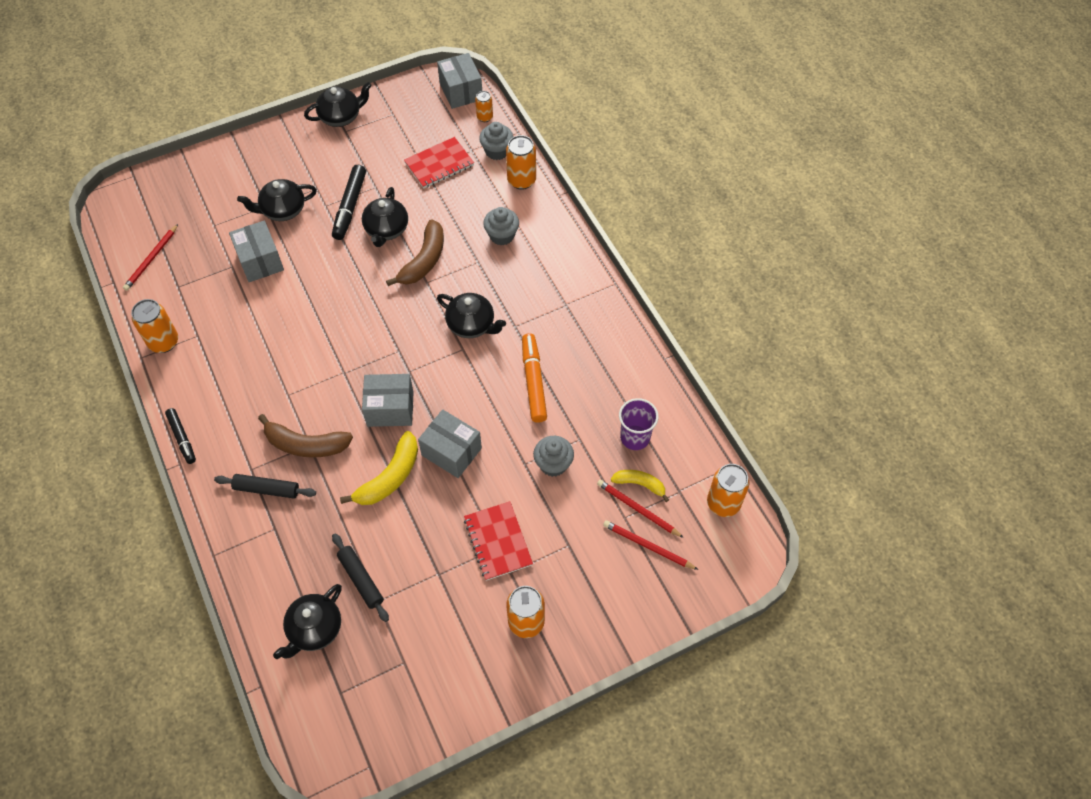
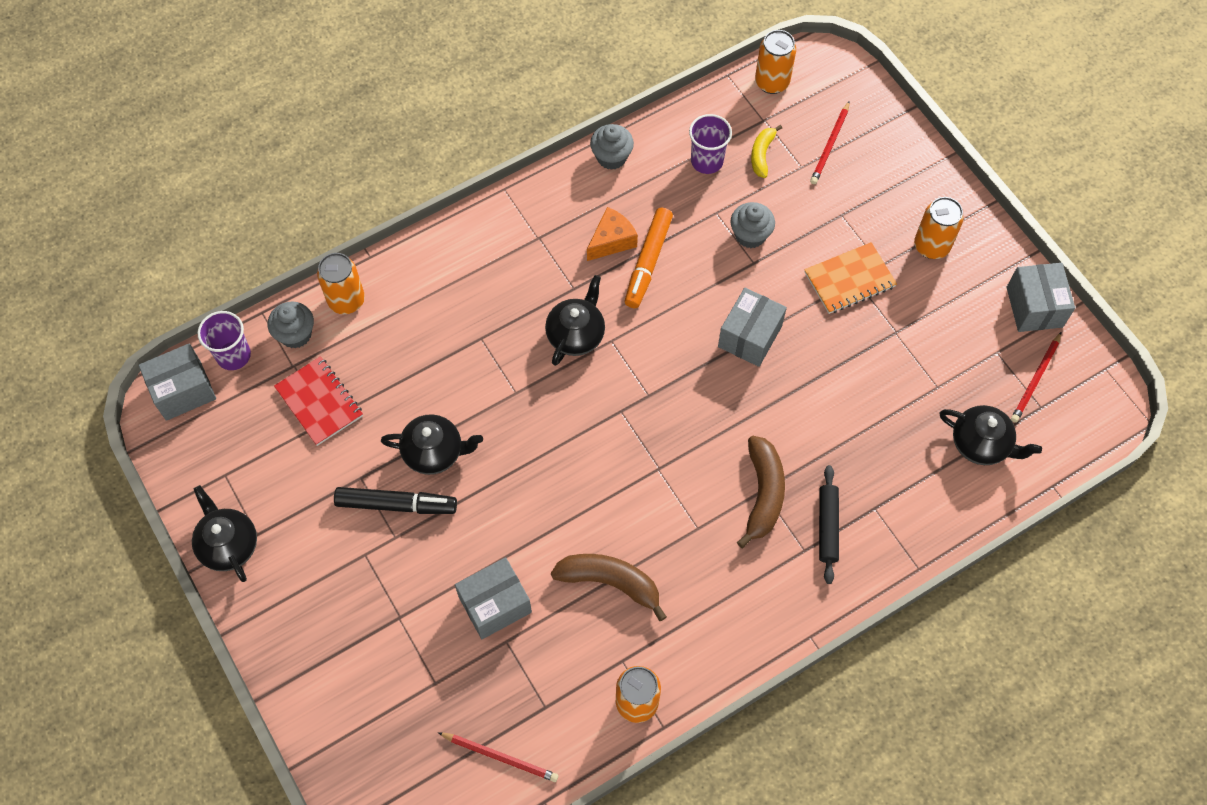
camera: 95 degrees left, 5 degrees up
black marker [165,408,196,464] -> none
black teapot [237,179,317,221] -> none
black rolling pin [332,534,389,622] -> none
yellow banana [340,431,418,505] -> none
grey box [362,374,414,427] -> grey box moved to [1006,263,1075,332]
brown banana [386,219,444,286] -> brown banana moved to [551,554,667,621]
red notebook [464,501,533,581] -> orange notebook [804,242,897,314]
orange can [475,91,493,122] -> purple cup [197,311,251,370]
grey cupcake [483,207,519,246] -> grey cupcake moved to [590,124,634,170]
orange marker [522,333,547,423] -> orange marker turned 60 degrees counterclockwise [624,208,673,308]
red pencil [597,480,684,538] -> red pencil moved to [1011,332,1061,423]
none -> orange cheese [587,207,638,261]

